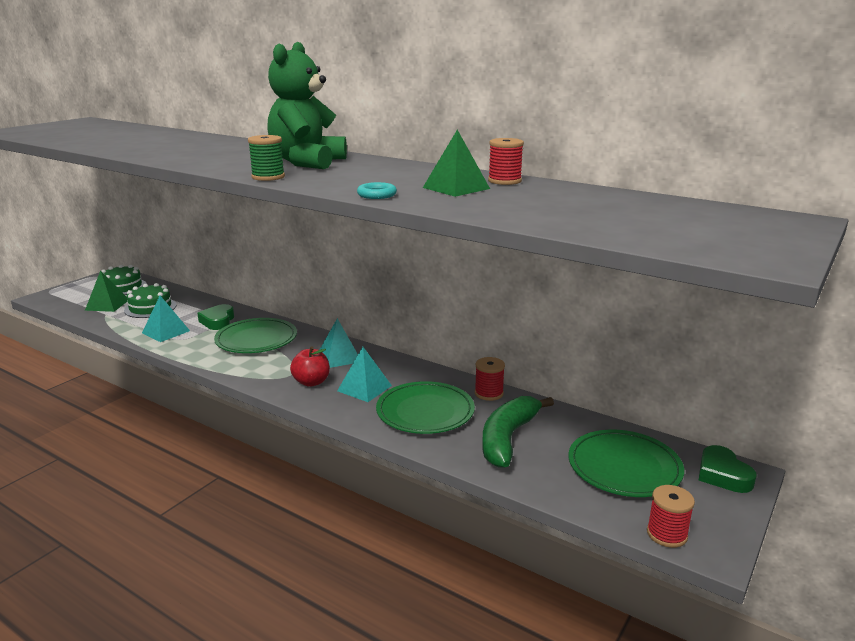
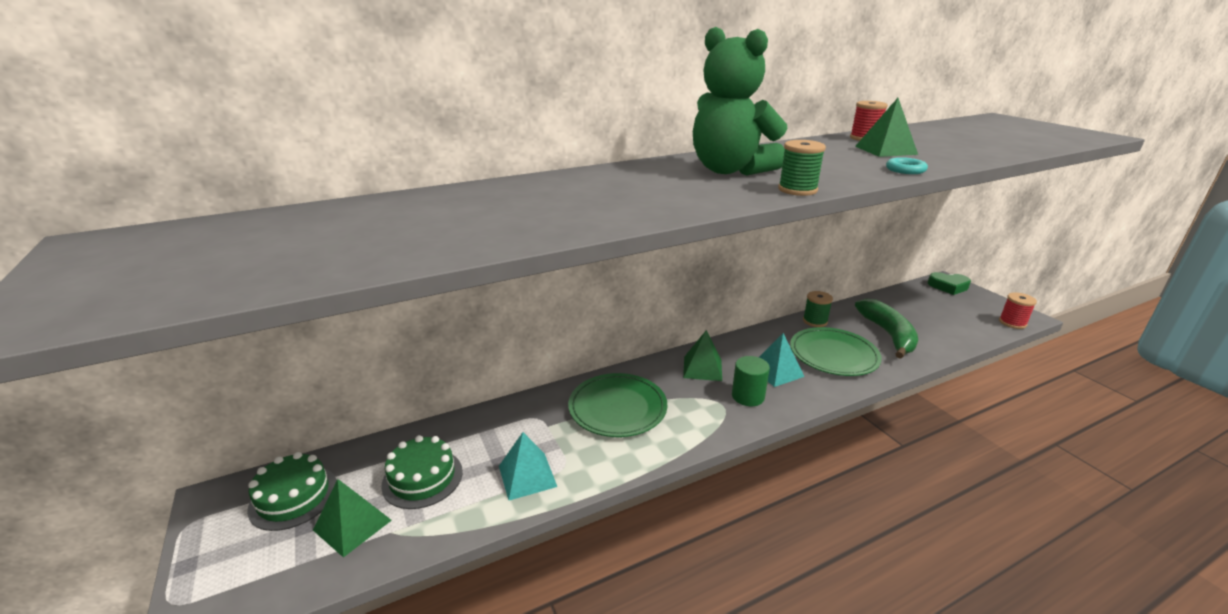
camera: 60 degrees left, 5 degrees up
green heart [197,304,234,330] -> none
red apple [290,346,330,387] -> green cylinder [732,356,770,406]
turquoise pyramid [320,318,358,368] -> green pyramid [683,330,722,381]
red spool [475,357,505,401] -> green spool [803,291,833,327]
green banana [482,396,554,468] -> green banana turned 150 degrees counterclockwise [855,299,918,359]
green plate [568,430,684,497] -> none

